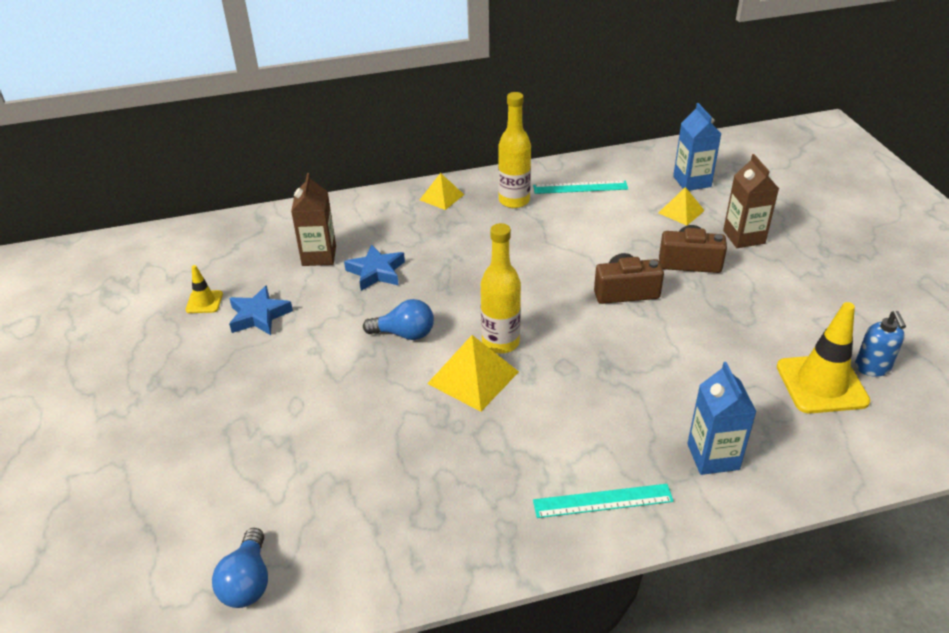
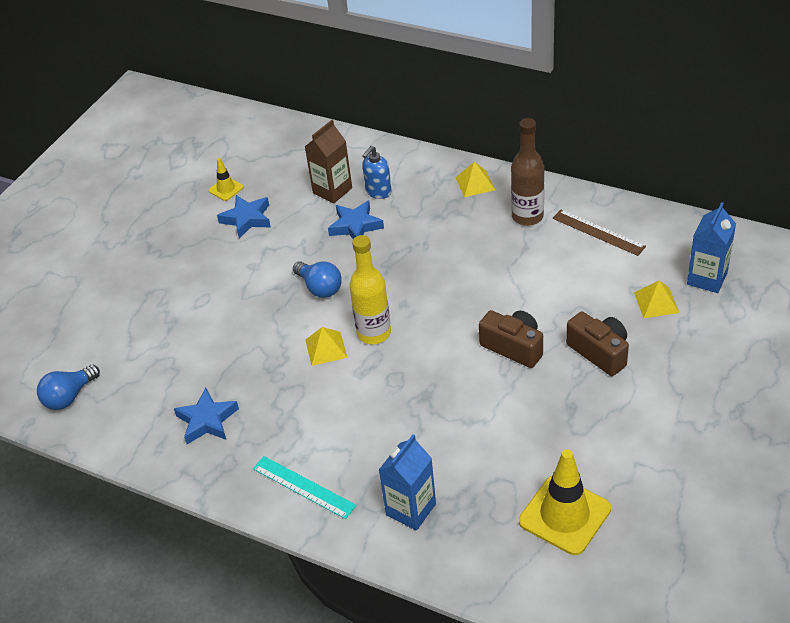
camera: 45 degrees right, 5 degrees up
yellow pyramid [427,335,519,412] -> yellow pyramid [306,327,347,366], size x0.63
yellow bottle [498,92,531,208] -> brown bottle [511,118,544,226]
turquoise ruler [533,181,628,194] -> brown ruler [553,210,646,256]
brown carton [723,154,779,248] -> none
blue soap dispenser [855,311,906,377] -> blue soap dispenser moved to [362,146,392,199]
none -> blue star [174,388,239,444]

